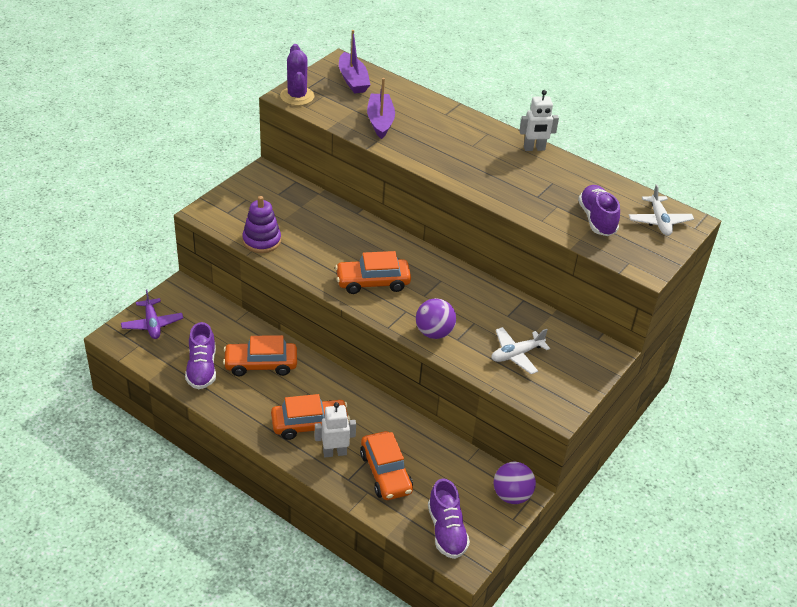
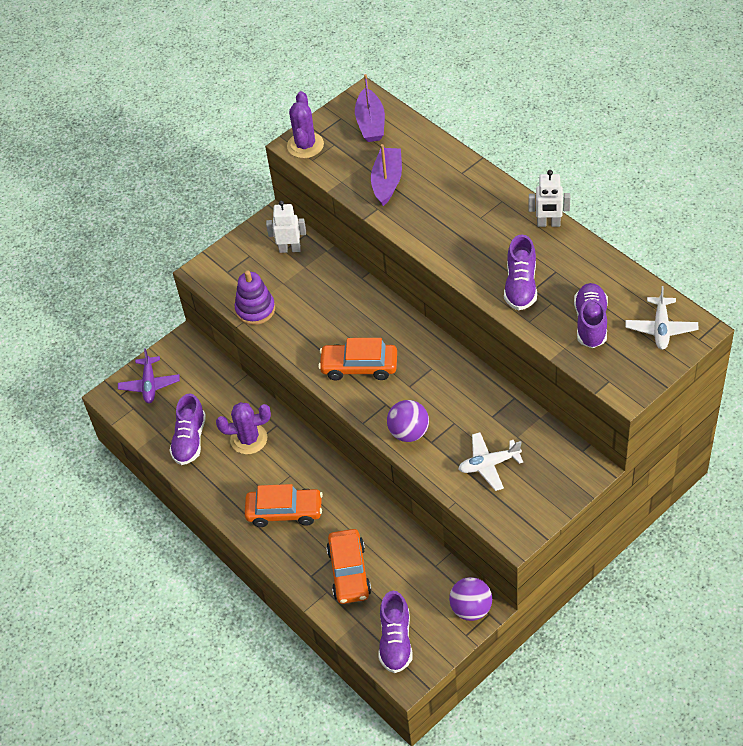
camera: 20 degrees right, 10 degrees up
orange car [223,335,297,376] -> purple cactus [216,402,271,454]
white robot [315,402,356,457] -> white robot moved to [266,201,306,253]
none -> purple shoe [504,234,537,310]

